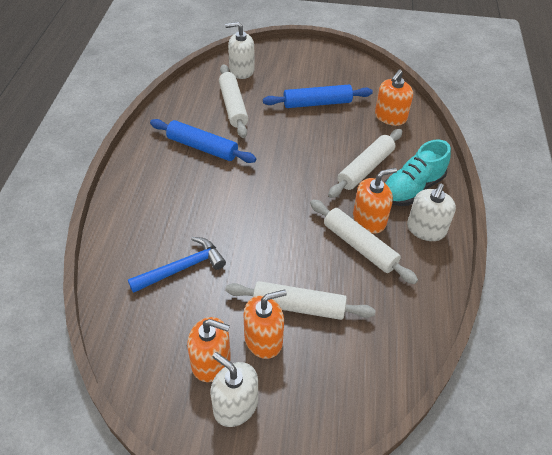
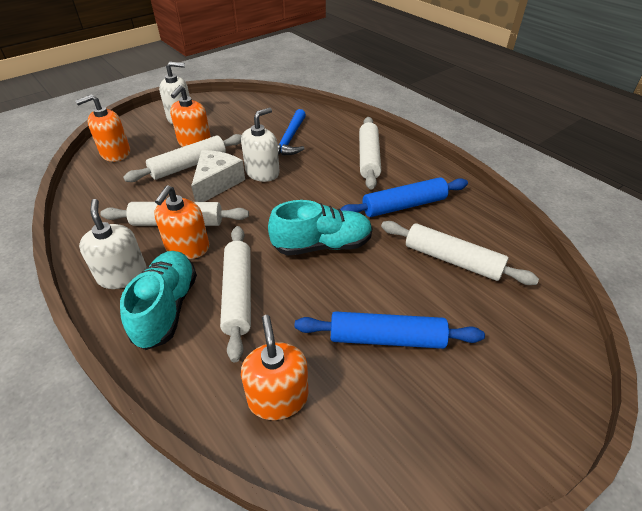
camera: 135 degrees right, 5 degrees down
orange soap dispenser [187,317,231,382] -> orange soap dispenser moved to [76,95,130,162]
white soap dispenser [225,22,254,79] -> white soap dispenser moved to [241,108,280,182]
blue rolling pin [263,85,373,108] -> blue rolling pin turned 60 degrees clockwise [294,311,485,349]
none -> white cheese [191,150,245,202]
none -> turquoise shoe [268,200,373,256]
none -> white rolling pin [359,117,381,190]

